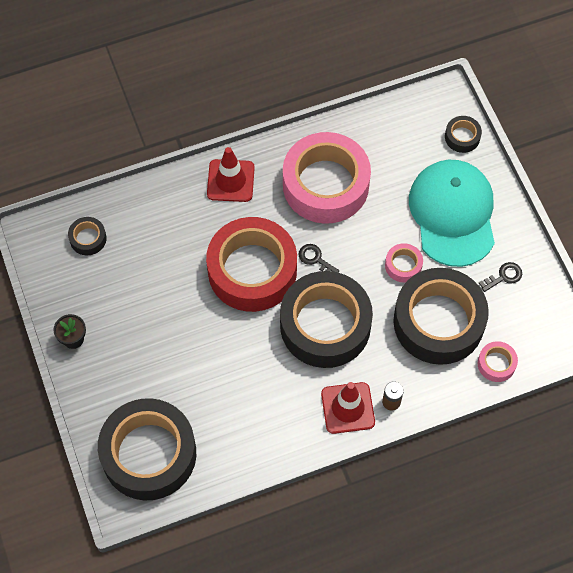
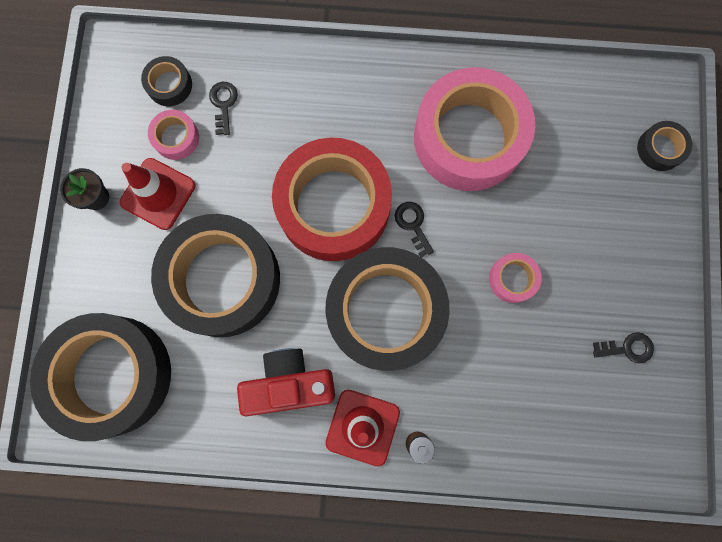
camera: 25 degrees right, 15 degrees up
red traffic cone [207,147,255,202] -> red traffic cone moved to [120,158,196,230]
black tape [393,268,489,365] -> black tape moved to [151,214,280,337]
turquoise cap [409,160,495,267] -> none
pink tape [478,341,518,382] -> pink tape moved to [148,110,199,160]
none -> black key [209,82,238,135]
none -> red camera [237,348,335,416]

